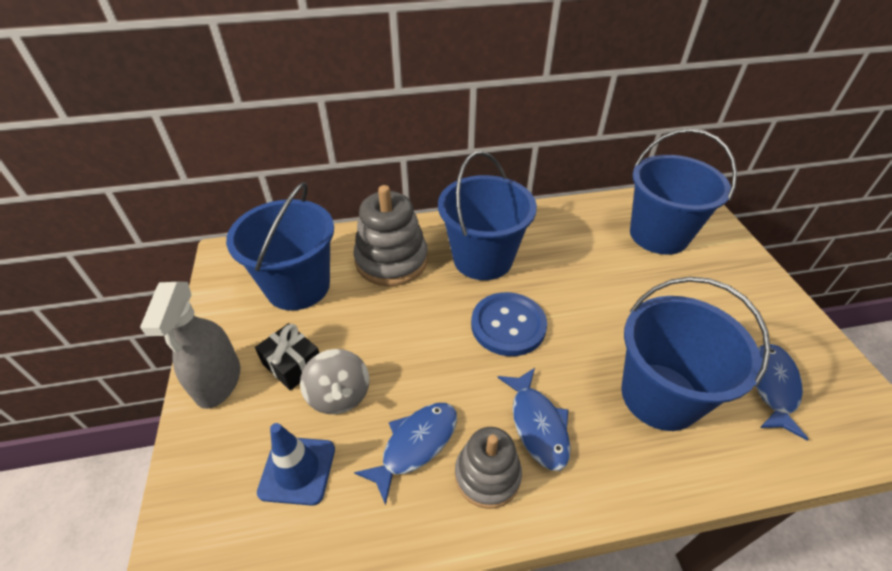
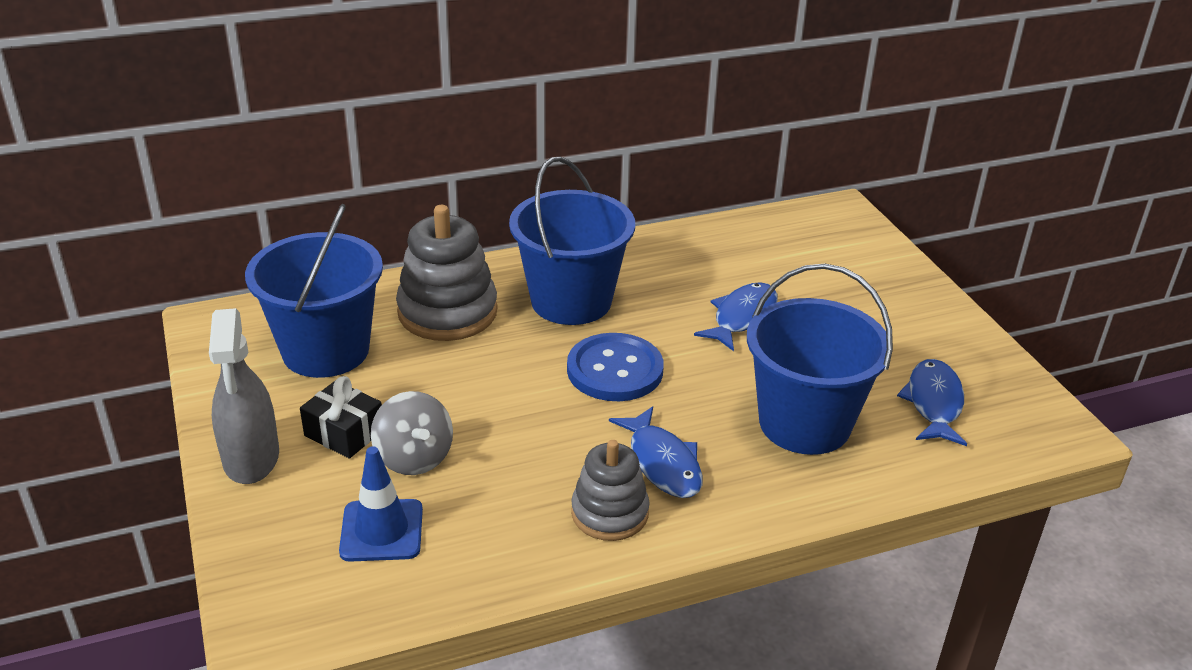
camera: 10 degrees left, 10 degrees down
blue fish [354,403,457,505] -> blue fish moved to [694,282,778,351]
blue bucket [630,129,737,255] -> none

